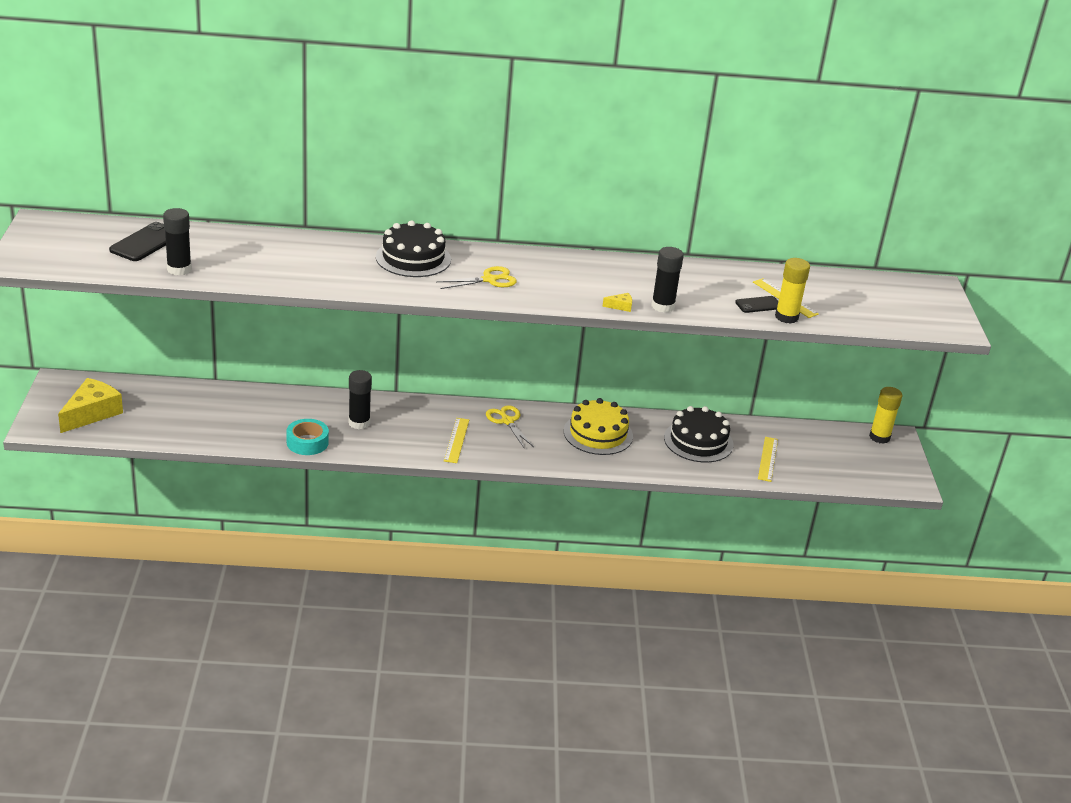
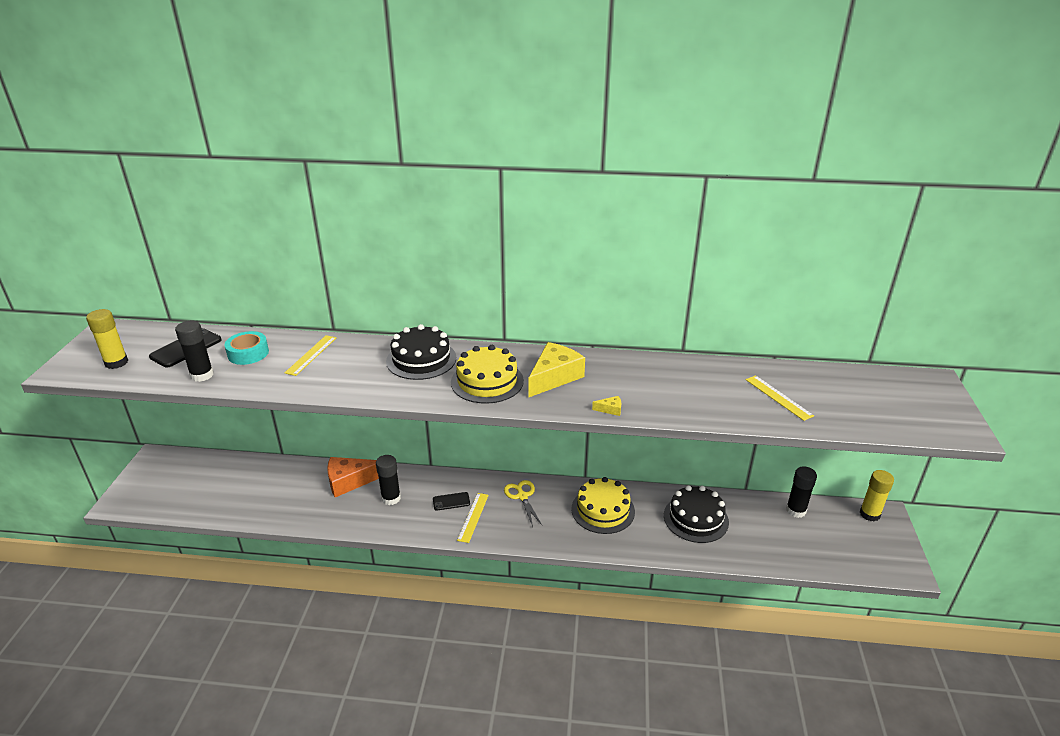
camera: 10 degrees right, 0 degrees up
yellow cheese [58,378,123,433] -> yellow cheese moved to [529,342,585,397]
turquoise tape [286,419,329,455] -> turquoise tape moved to [225,331,269,365]
yellow scissors [436,266,517,289] -> yellow cake [451,345,524,404]
black glue stick [651,247,684,313] -> black glue stick moved to [786,466,817,518]
black phone [735,296,778,313] -> black phone moved to [433,492,470,511]
yellow ruler [758,437,778,482] -> yellow ruler moved to [285,335,336,376]
yellow glue stick [775,258,810,324] -> yellow glue stick moved to [86,309,128,369]
none -> orange cheese [327,457,379,497]

